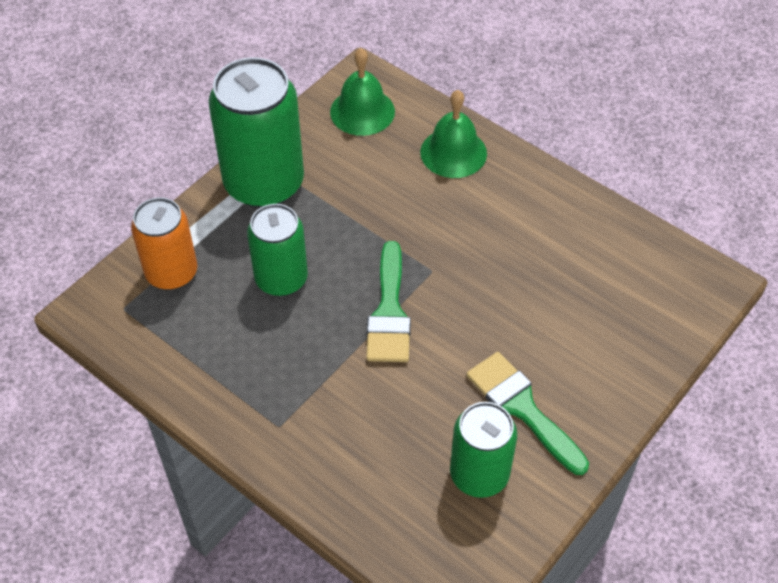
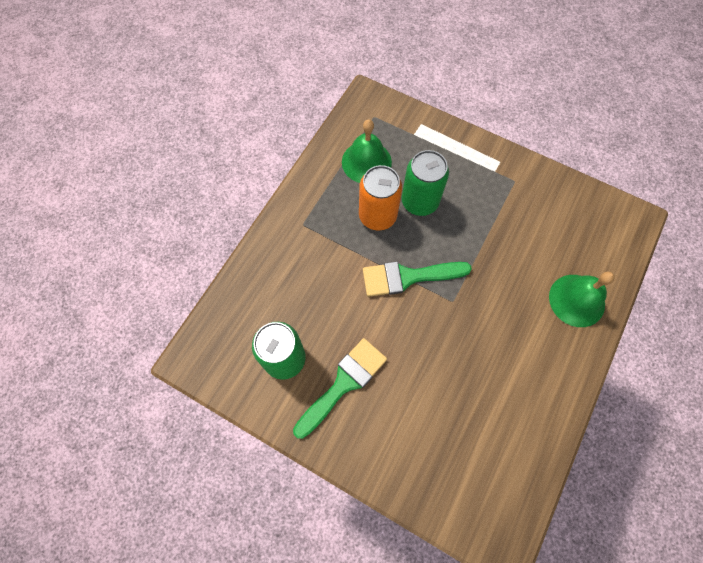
camera: 80 degrees right, 15 degrees up
orange can [131,198,197,290] -> orange can moved to [359,165,402,231]
green can [208,57,304,208] -> none
green bell [330,48,395,136] -> green bell moved to [342,119,392,183]

